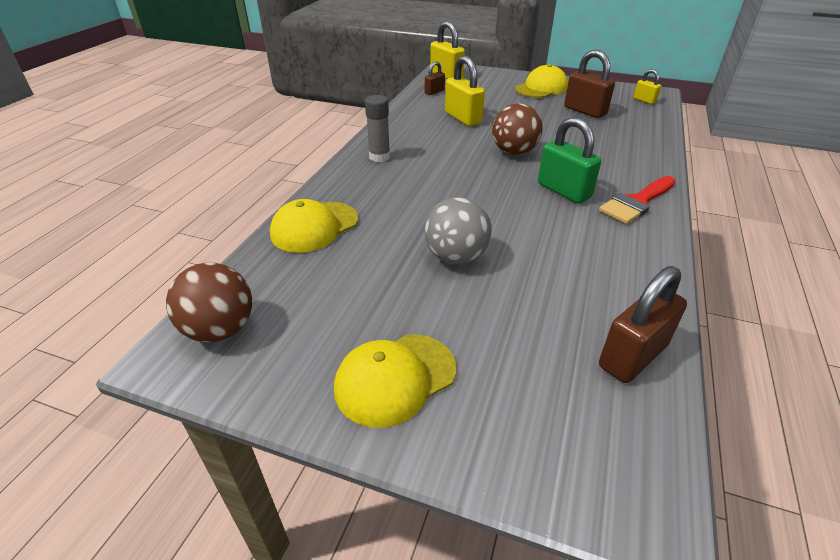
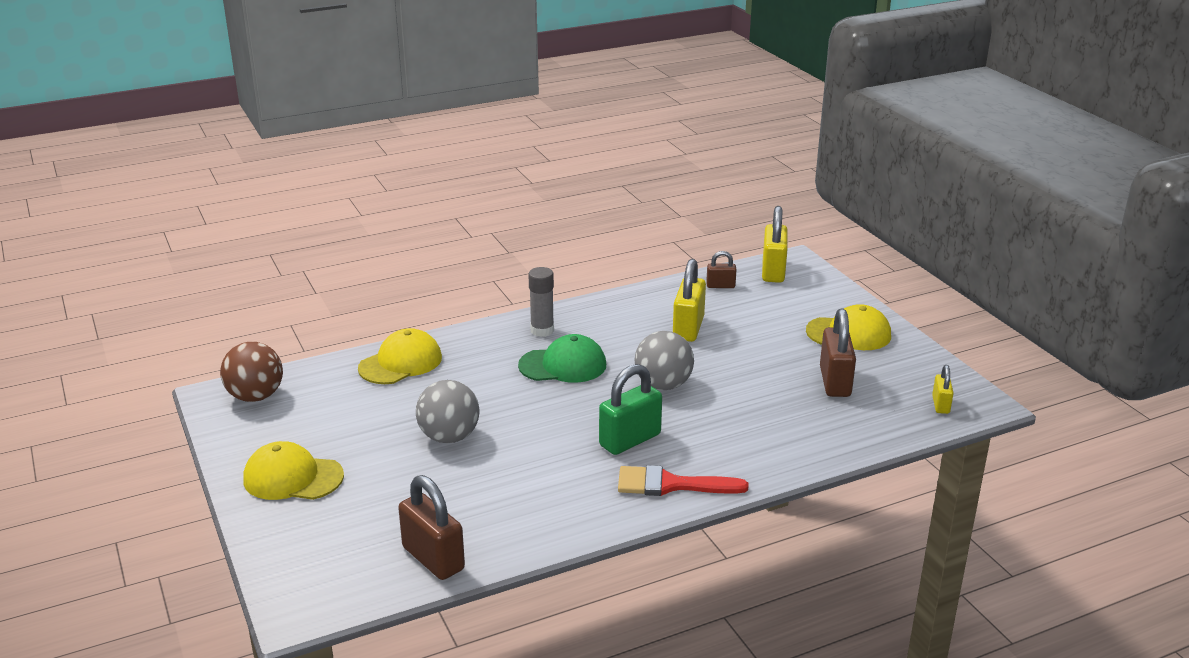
camera: 45 degrees right, 10 degrees down
yellow cap [270,199,358,253] -> yellow cap turned 135 degrees clockwise [358,328,442,384]
brown ball [492,103,543,155] -> grey ball [634,331,694,390]
green padlock [538,117,601,204] -> green padlock turned 45 degrees clockwise [599,364,662,455]
brown padlock [599,266,687,383] -> brown padlock turned 45 degrees clockwise [398,475,465,580]
none -> green cap [518,334,606,383]

